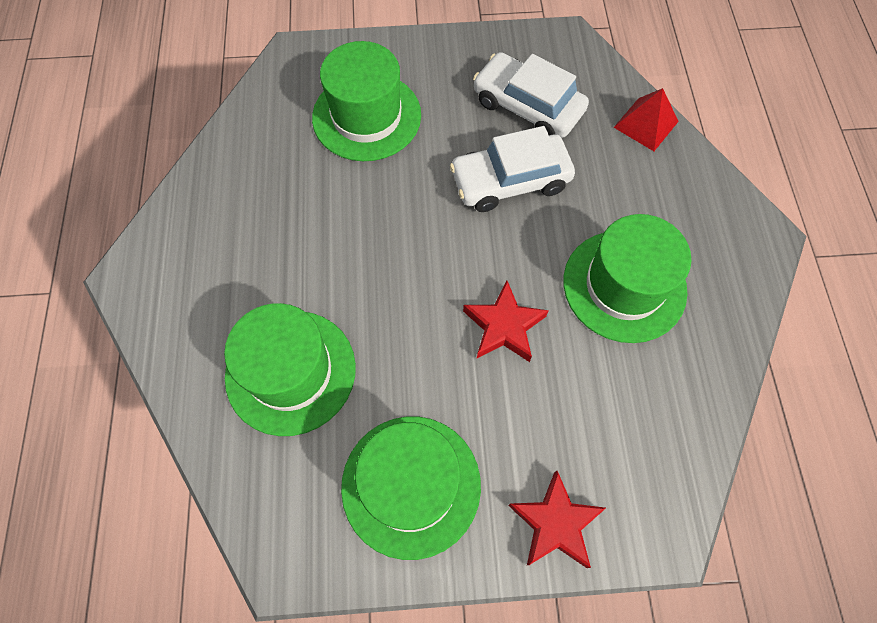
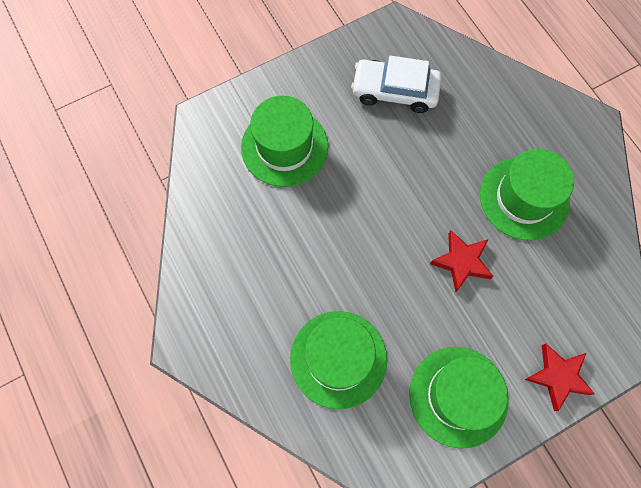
camera: 25 degrees left, 5 degrees up
white car [450,126,575,212] -> none
red pyramid [614,88,679,151] -> none

